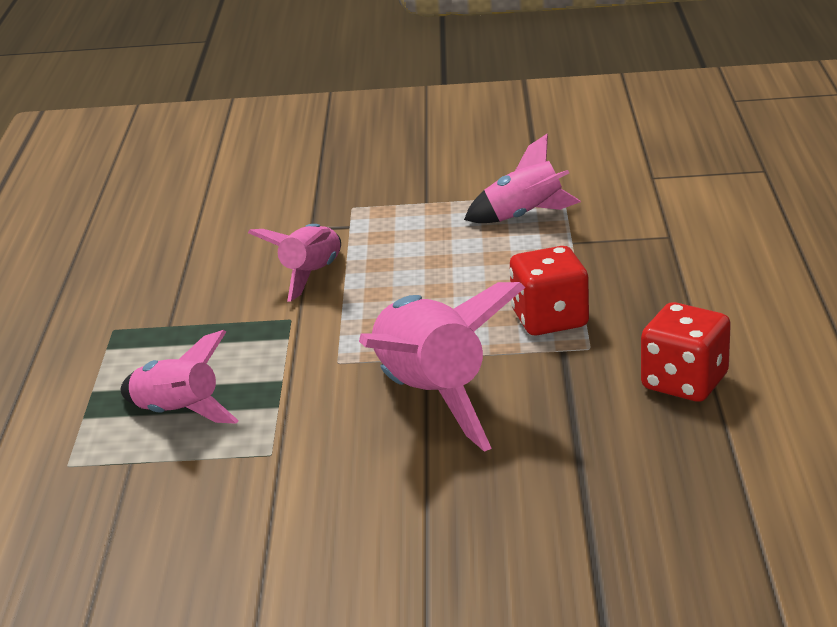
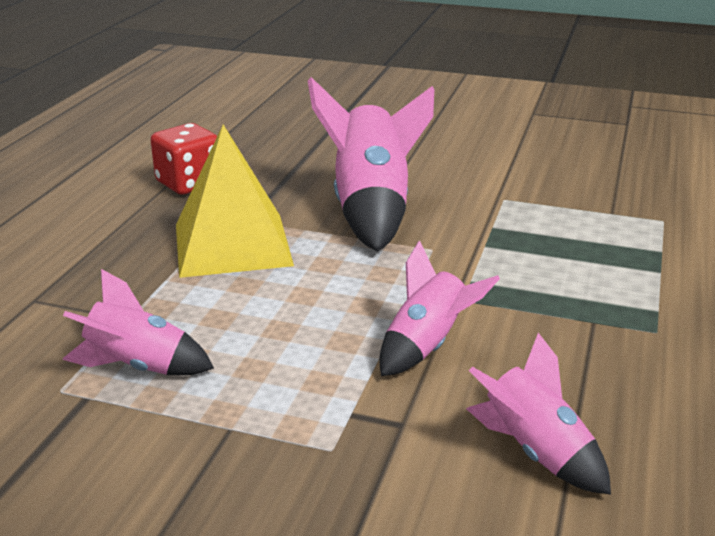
camera: 165 degrees left, 0 degrees up
pink rocket [121,330,239,424] -> pink rocket moved to [466,333,611,494]
red dice [509,246,589,335] -> yellow pyramid [176,125,294,278]

